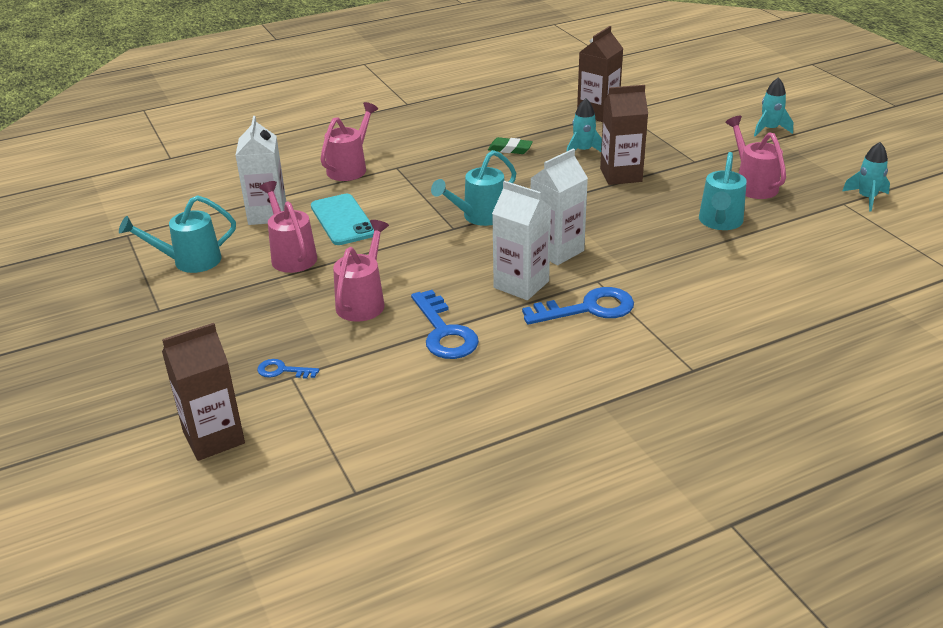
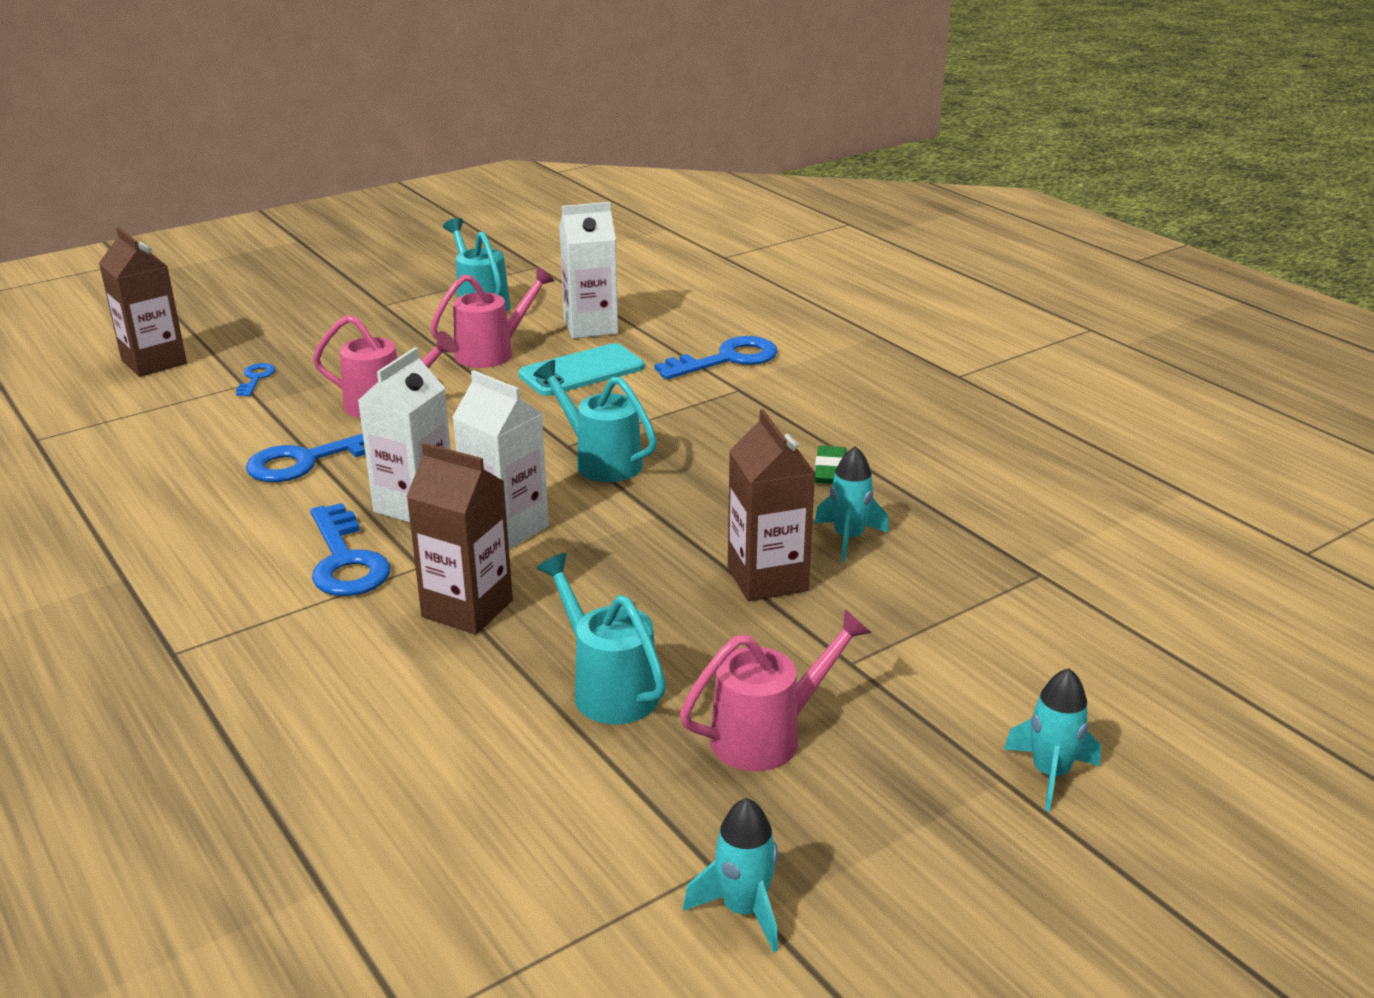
camera: 80 degrees right, 5 degrees down
pink watering can [320,102,378,181] -> blue key [655,336,778,379]
brown carton [577,26,623,122] -> brown carton moved to [406,443,513,634]
turquoise watering can [699,152,747,230] -> turquoise watering can turned 45 degrees clockwise [536,553,666,724]

